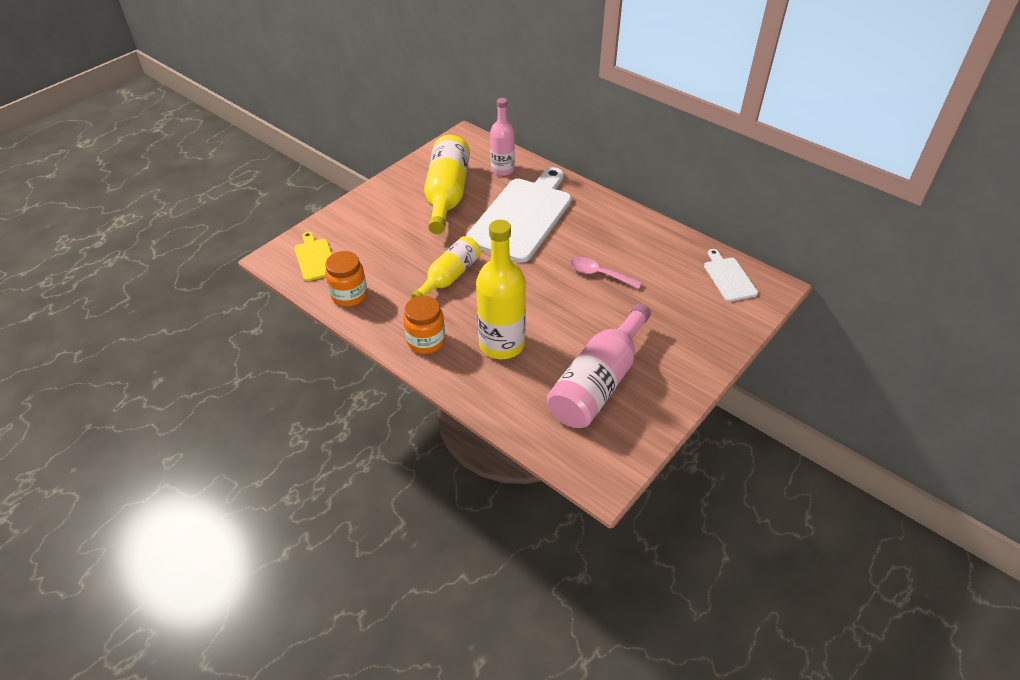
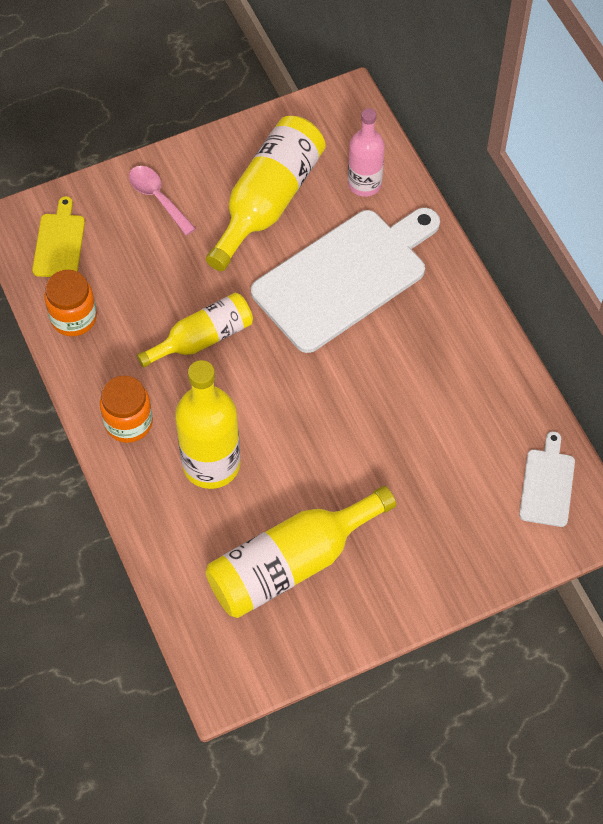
camera: 25 degrees right, 15 degrees up
pink bottle [547,304,651,428] -> yellow bottle [206,486,396,618]
pink spoon [570,257,642,289] -> pink spoon moved to [129,166,196,235]

